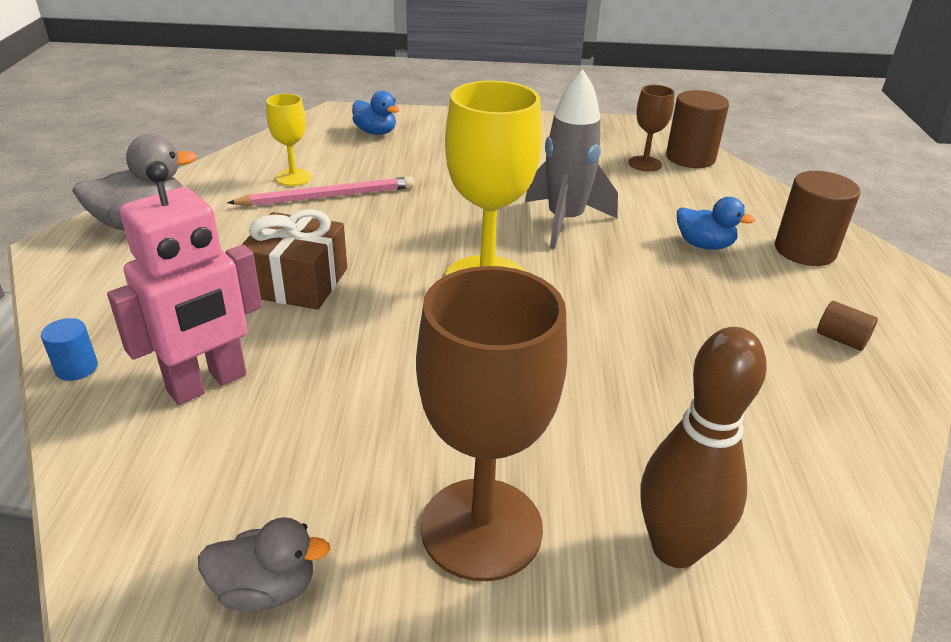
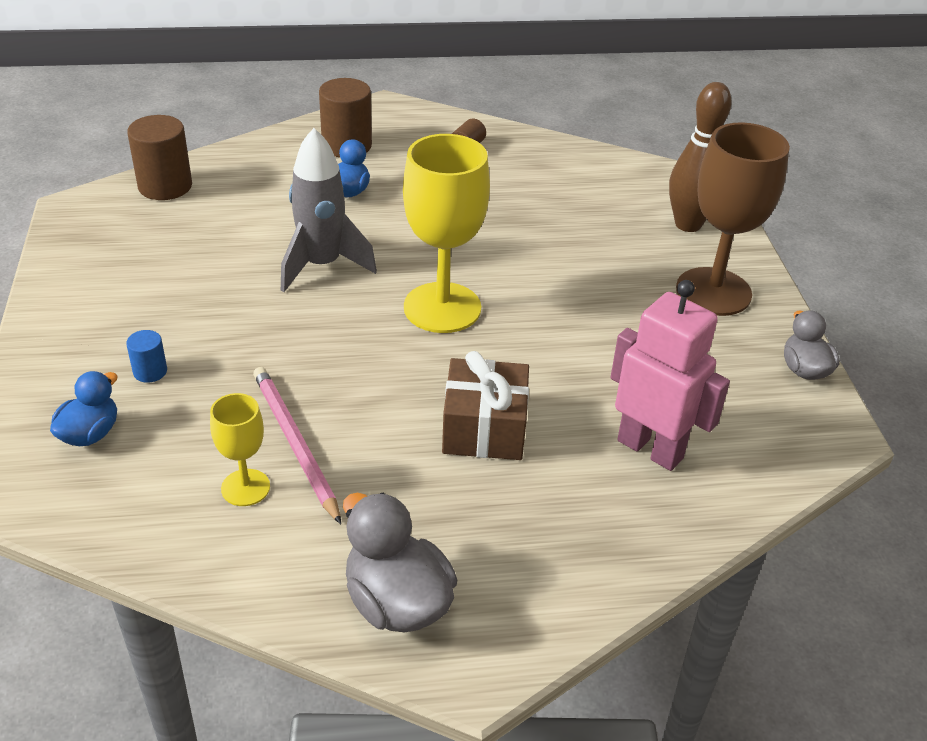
camera: 100 degrees left, 5 degrees up
blue cylinder [41,318,98,381] -> blue cylinder moved to [126,330,167,383]
brown goblet [628,85,675,172] -> none

